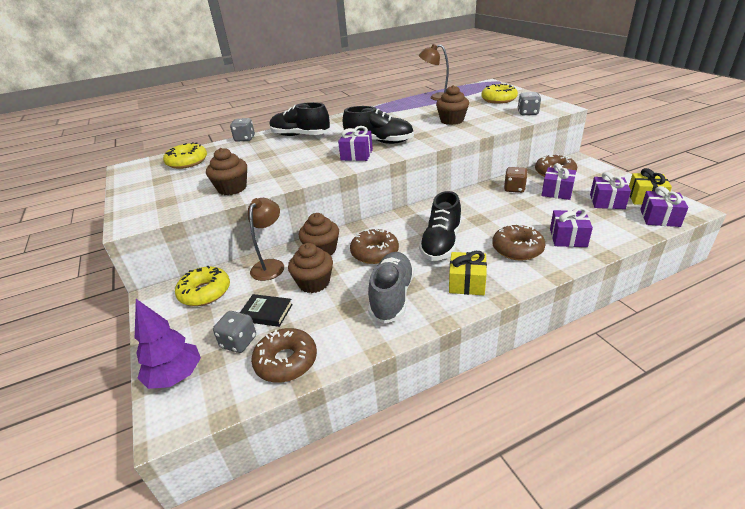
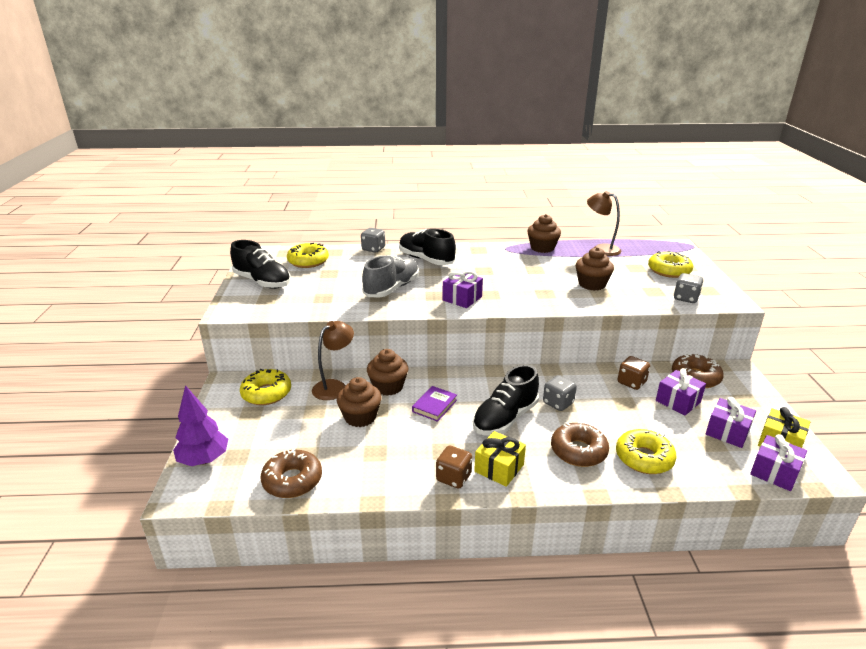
camera: 20 degrees right, 5 degrees down
brown cupcake [206,148,247,195] -> brown cupcake moved to [527,214,561,253]
grey dice [213,311,256,353] -> grey dice moved to [543,375,577,411]
black book [240,294,293,327] -> none
black shoe [343,106,414,144] -> black shoe moved to [230,240,291,289]
brown donut [350,229,399,264] -> purple book [412,386,457,422]
grey shoe [368,252,414,324] -> grey shoe moved to [362,255,419,298]
purple gift [550,207,593,247] -> yellow donut [616,429,677,474]
none -> brown dice [436,446,472,488]

